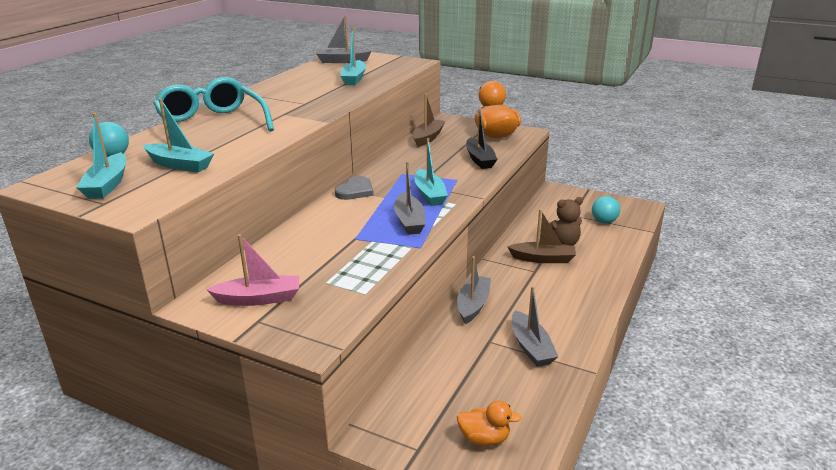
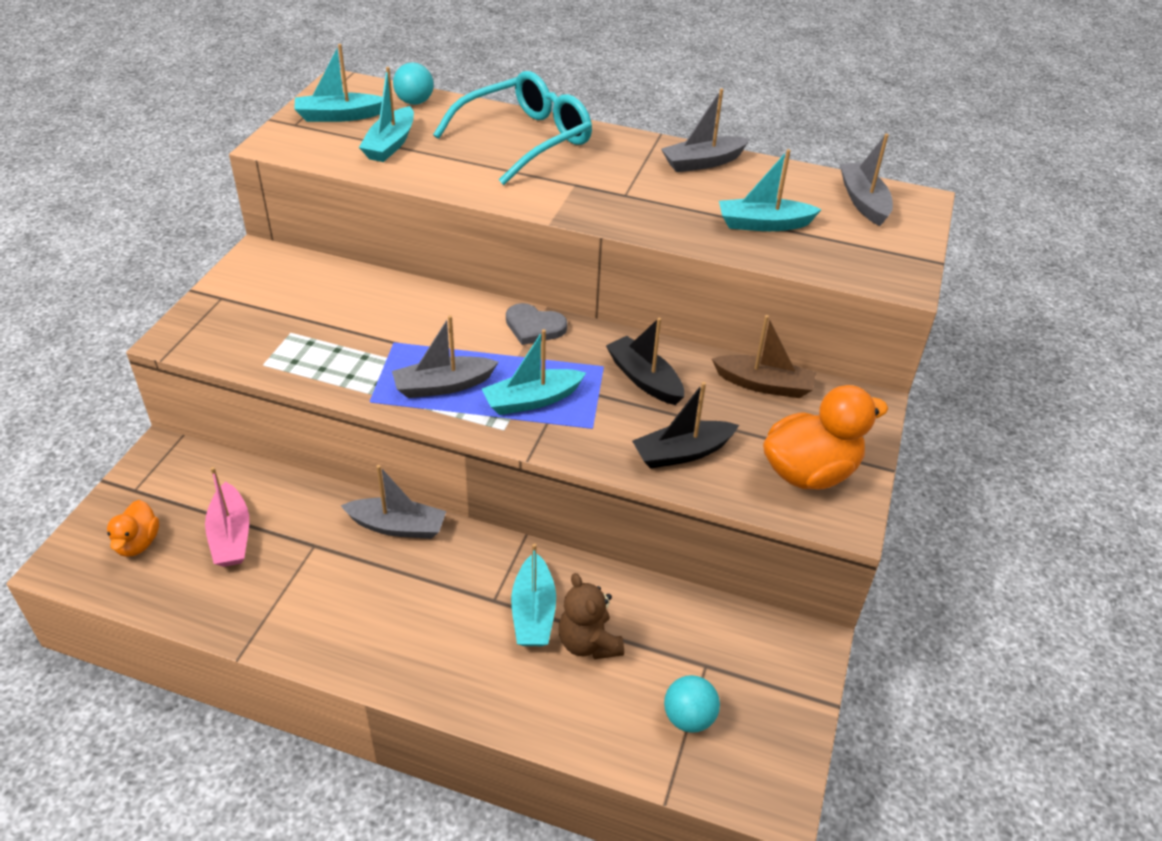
camera: 80 degrees right, 15 degrees up
pink boat [206,234,299,306] -> pink boat moved to [205,467,249,567]
brown boat [507,209,576,263] -> turquoise boat [511,543,556,646]
grey boat [512,286,558,367] -> grey boat moved to [661,88,750,172]
none -> black boat [606,318,684,405]

